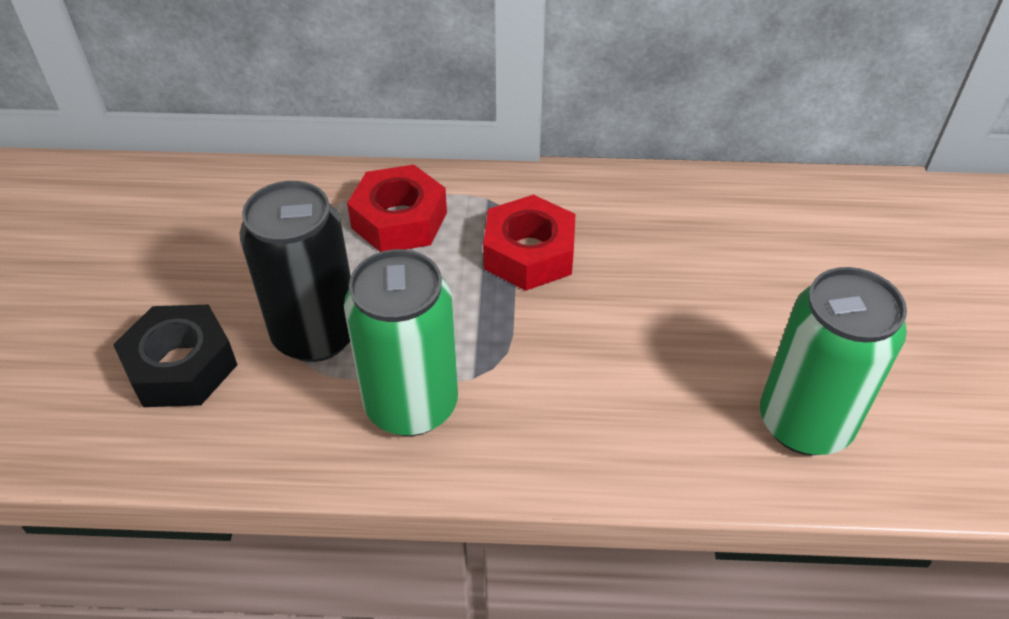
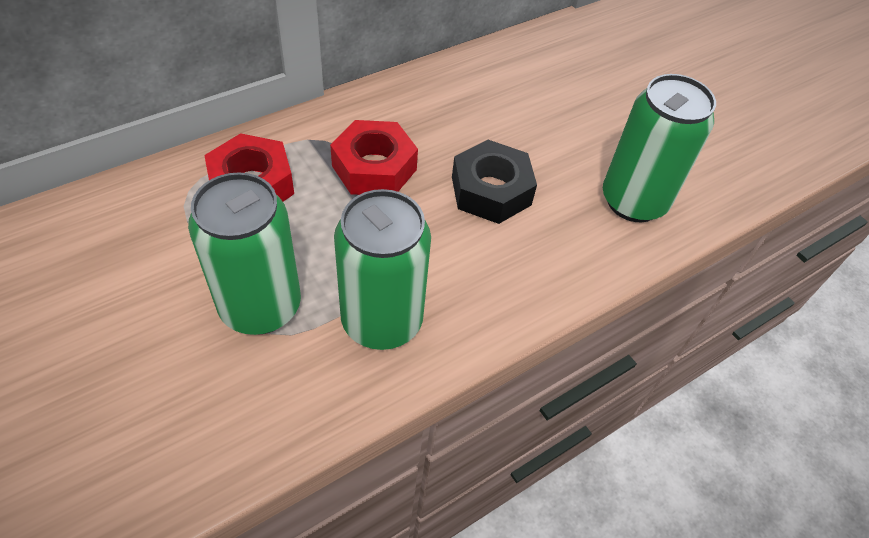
camera: 40 degrees left, 5 degrees up
black nut [113,304,237,407] -> black nut moved to [452,140,537,224]
black can [240,181,351,362] -> green can [188,172,301,335]

